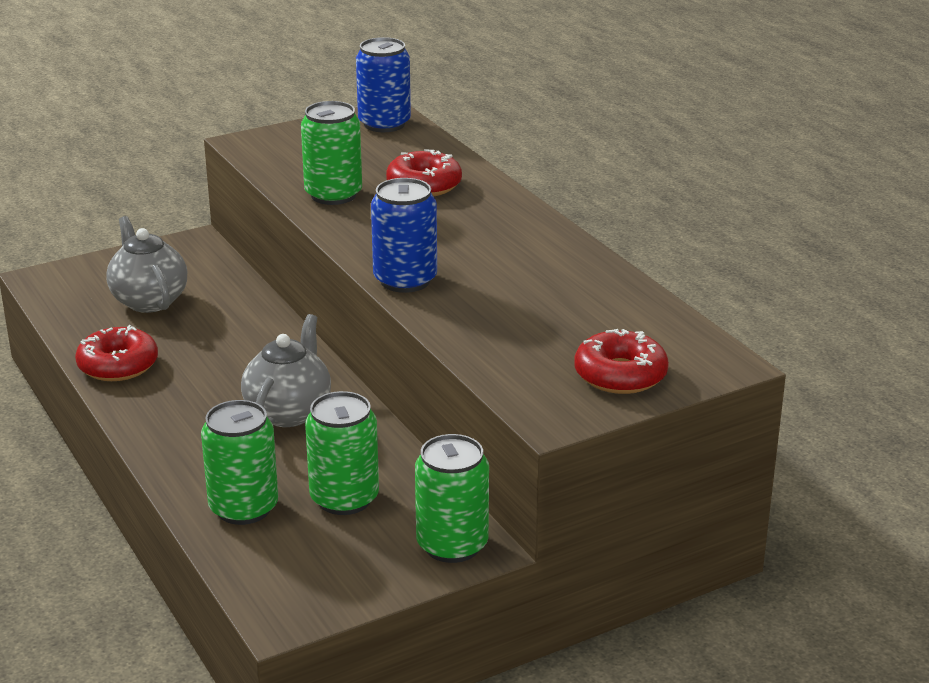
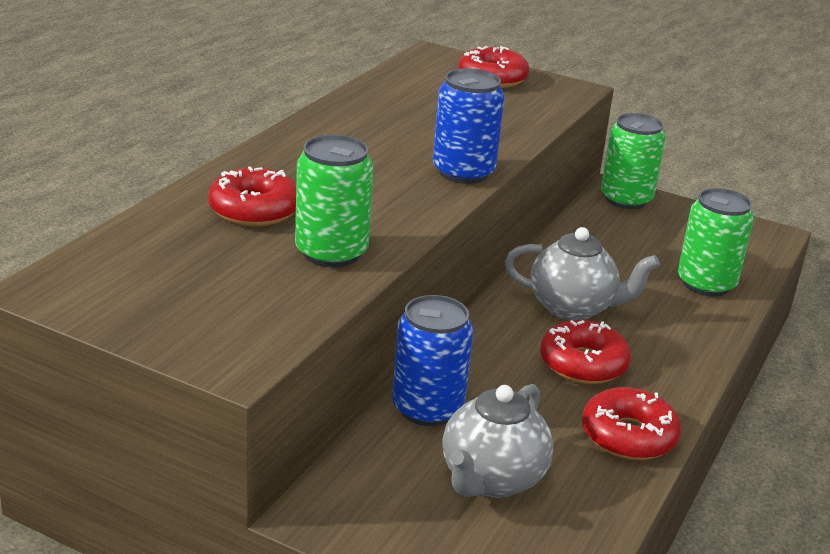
camera: 125 degrees left, 0 degrees up
grey teapot [241,314,331,427] -> grey teapot turned 150 degrees counterclockwise [505,227,660,320]
green can [305,391,379,515] -> none
blue can [356,37,411,132] -> blue can moved to [392,295,473,426]
none -> red donut [540,320,631,384]

